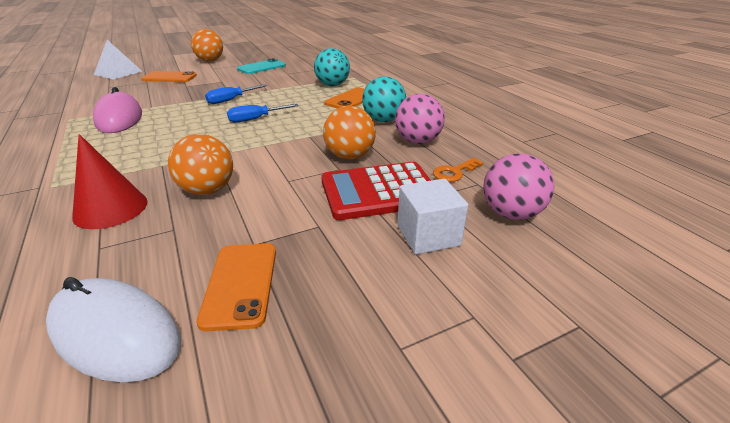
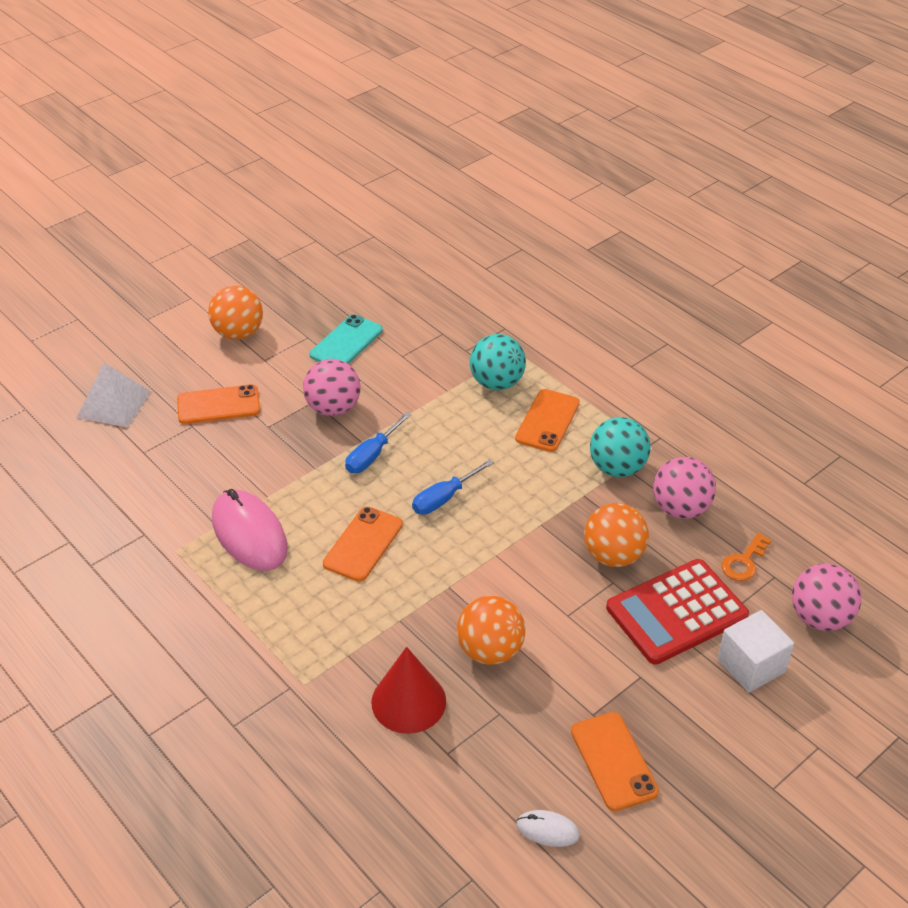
camera: 15 degrees left, 10 degrees up
white mouse [46,277,181,382] -> white mouse [516,810,580,847], size x0.47
none -> pink ball [303,359,361,416]
none -> orange phone [323,507,403,582]

